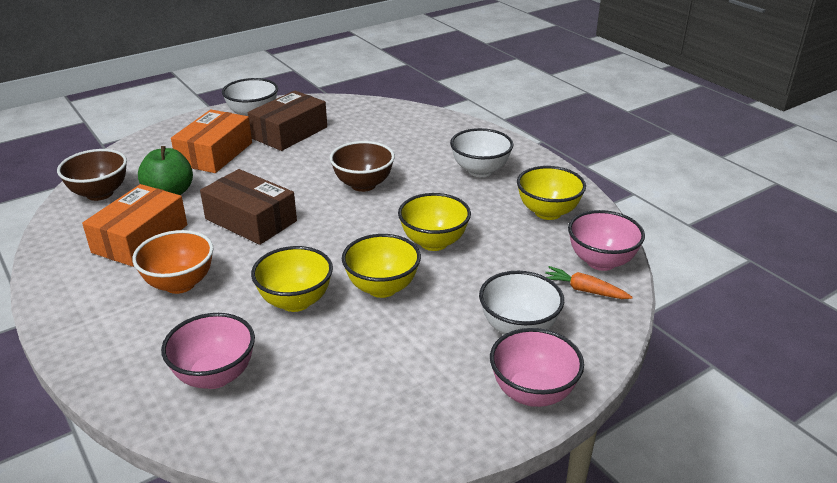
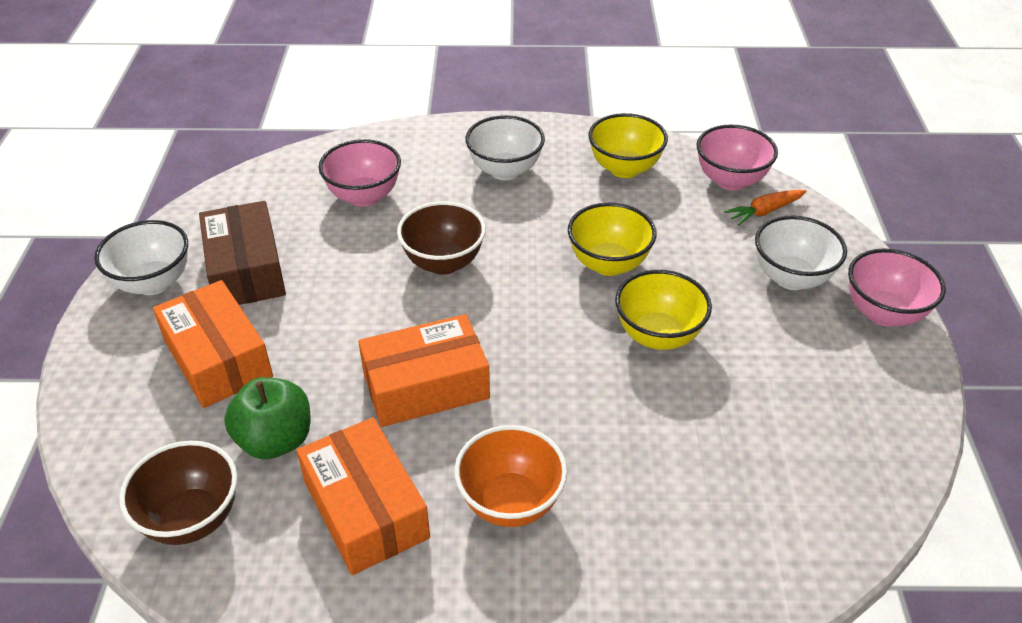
camera: 55 degrees left, 10 degrees up
pink bowl [161,313,255,389] -> pink bowl moved to [318,139,401,207]
brown box [200,169,297,245] -> orange box [358,314,490,427]
yellow bowl [251,246,333,312] -> none

